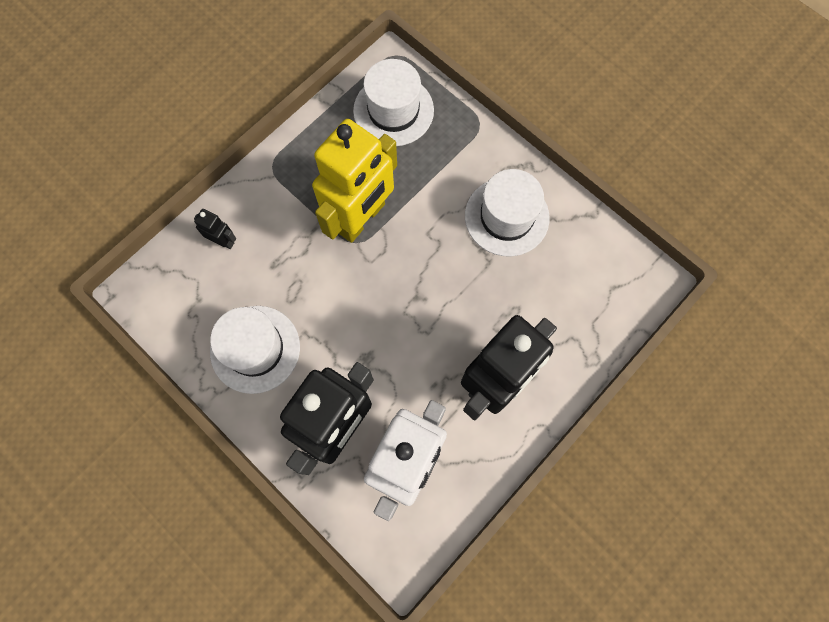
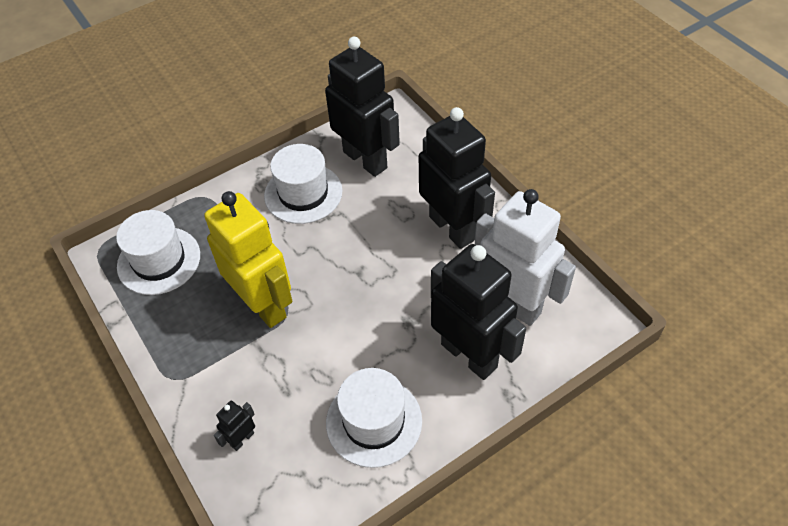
camera: 75 degrees left, 20 degrees down
none -> black robot [325,37,400,177]

